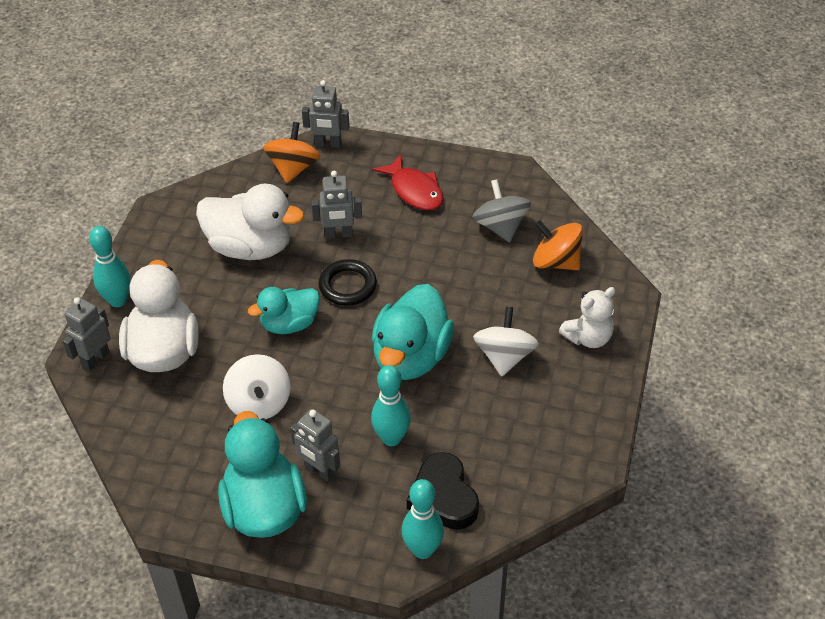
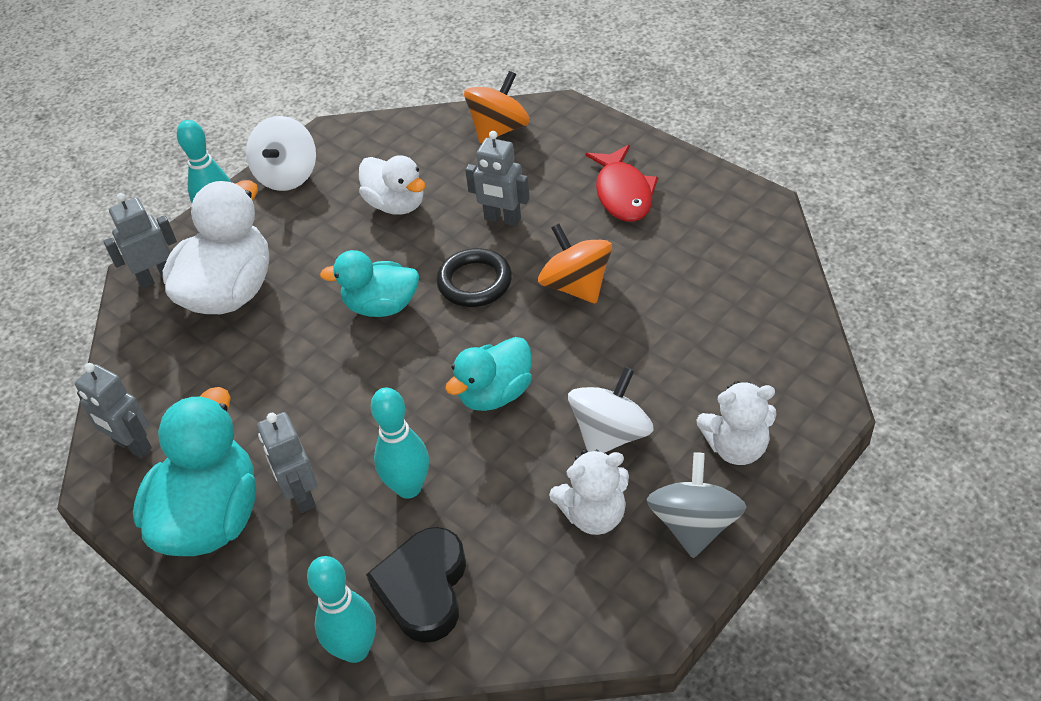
camera: 30 degrees right, 0 degrees up
white duck [196,184,304,260] -> white duck [359,155,426,215], size x0.63
white spinning top [223,354,291,419] -> white spinning top moved to [246,116,316,191]
grey robot [302,80,349,148] -> grey robot moved to [75,363,152,458]
turquoise duck [372,284,454,380] -> turquoise duck [445,337,532,411], size x0.63
grey spinning top [472,179,531,242] -> grey spinning top moved to [646,452,747,558]
orange spinning top [533,220,583,270] -> orange spinning top moved to [538,224,612,304]
none -> white teddy bear [549,450,629,535]

